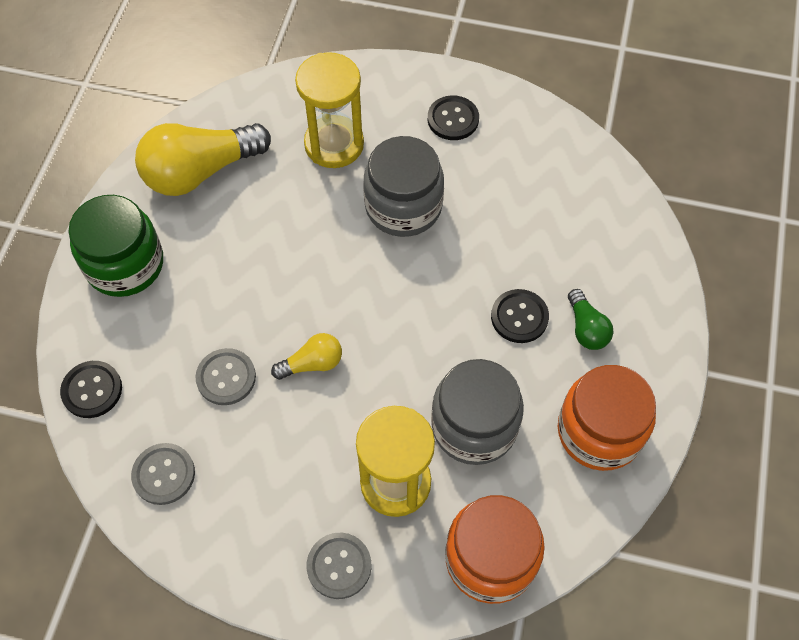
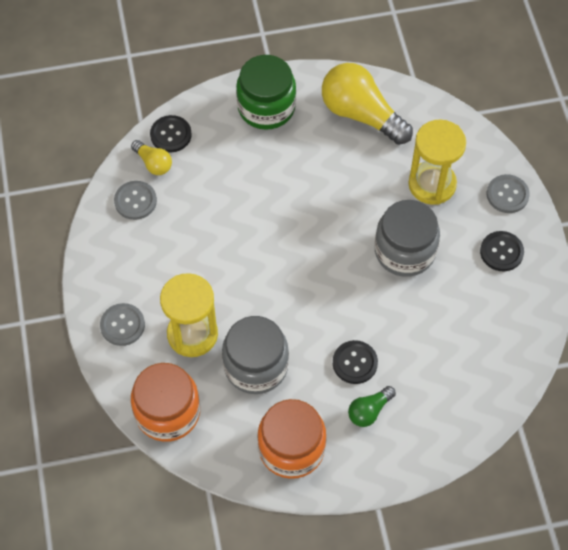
camera: 65 degrees right, 0 degrees up
grey button [195,348,256,405] -> grey button moved to [487,174,530,213]
yellow light bulb [271,333,342,380] -> yellow light bulb moved to [131,140,172,175]

